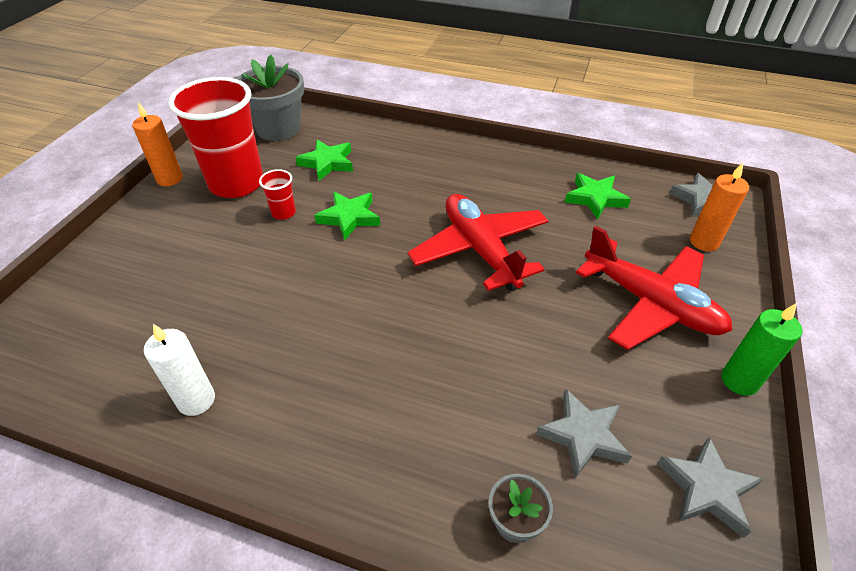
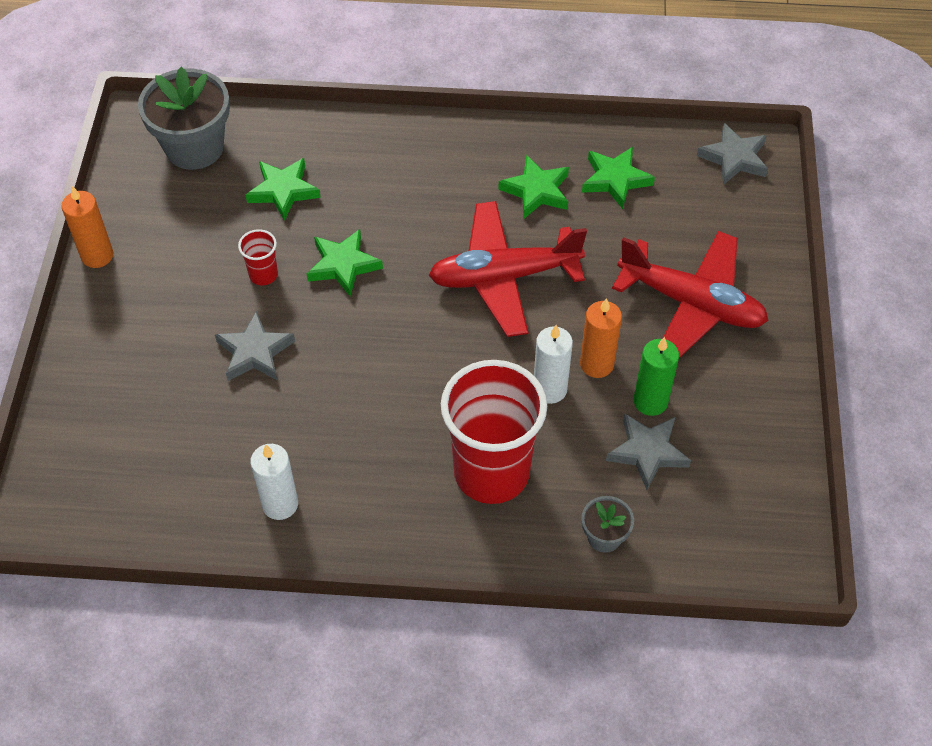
camera: 15 degrees left, 10 degrees up
red cup [168,77,263,198] -> red cup moved to [441,360,547,504]
red plane [407,194,549,291] -> red plane turned 60 degrees counterclockwise [429,201,587,337]
grey star [657,437,763,538] -> grey star moved to [215,311,295,381]
orange candle [690,163,749,251] -> orange candle moved to [580,298,622,378]
green candle [722,303,803,396] -> green candle moved to [634,337,679,416]
none -> green star [498,155,569,218]
none -> white candle [534,325,573,404]

